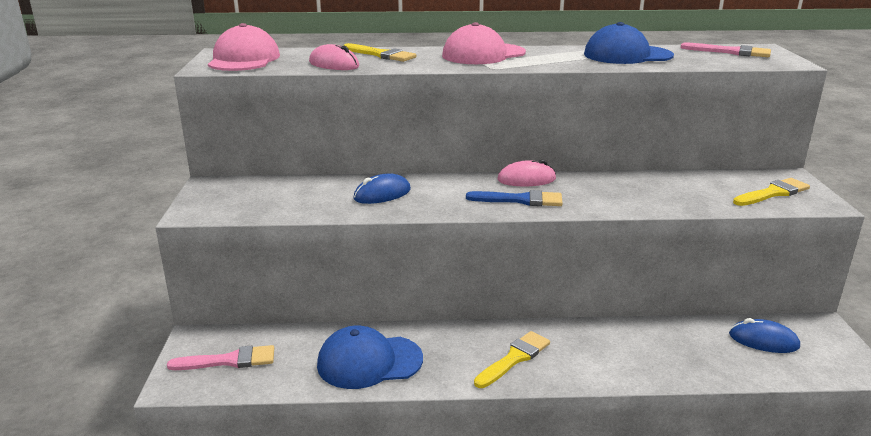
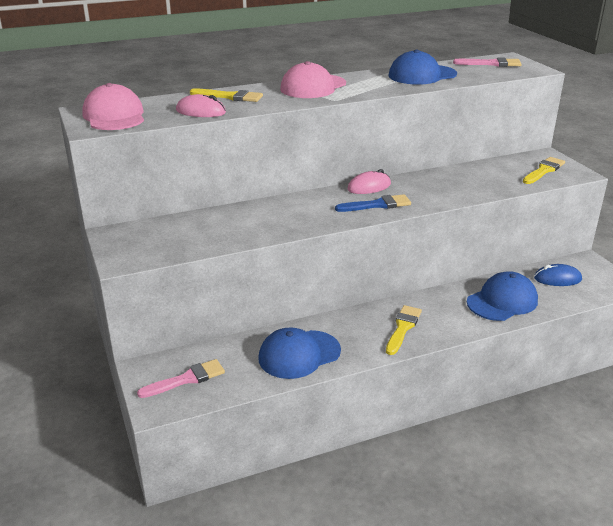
camera: 20 degrees left, 5 degrees up
blue mouse [353,173,411,204] -> none
none -> blue cap [467,271,538,321]

